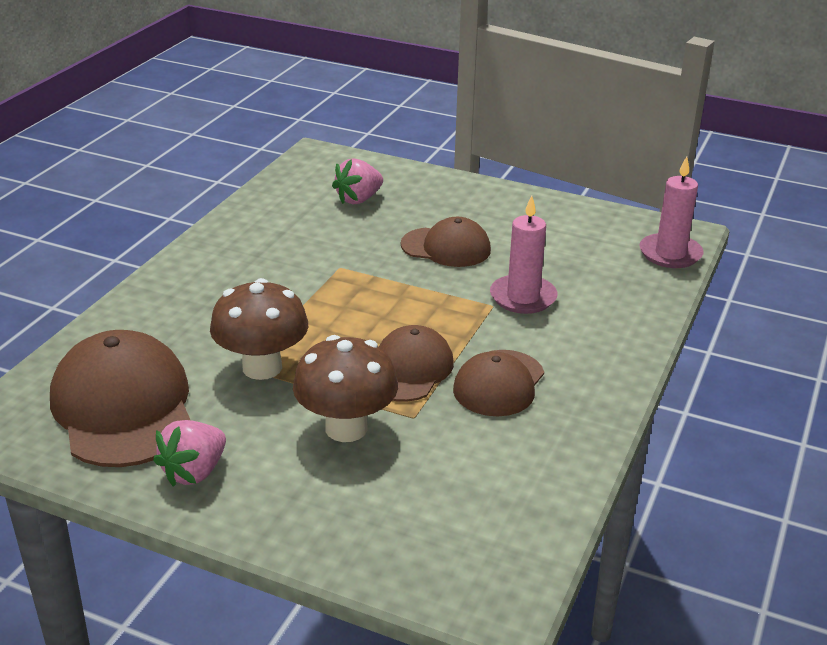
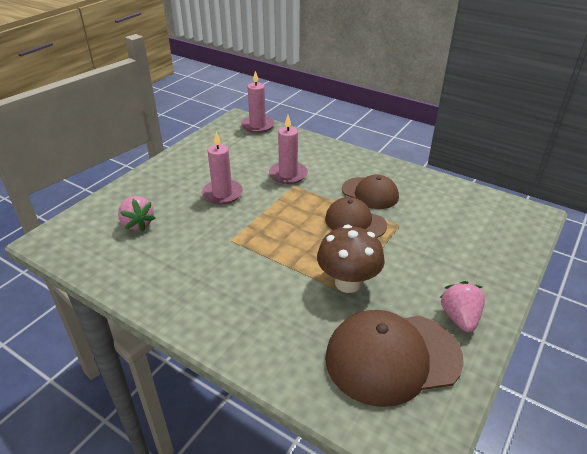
camera: 80 degrees left, 5 degrees up
pink strawberry [153,420,226,487] -> pink strawberry turned 135 degrees counterclockwise [440,281,485,332]
brown mushroom [293,335,398,442] -> none
brown cap [401,217,491,267] -> pink candle [202,132,243,205]

